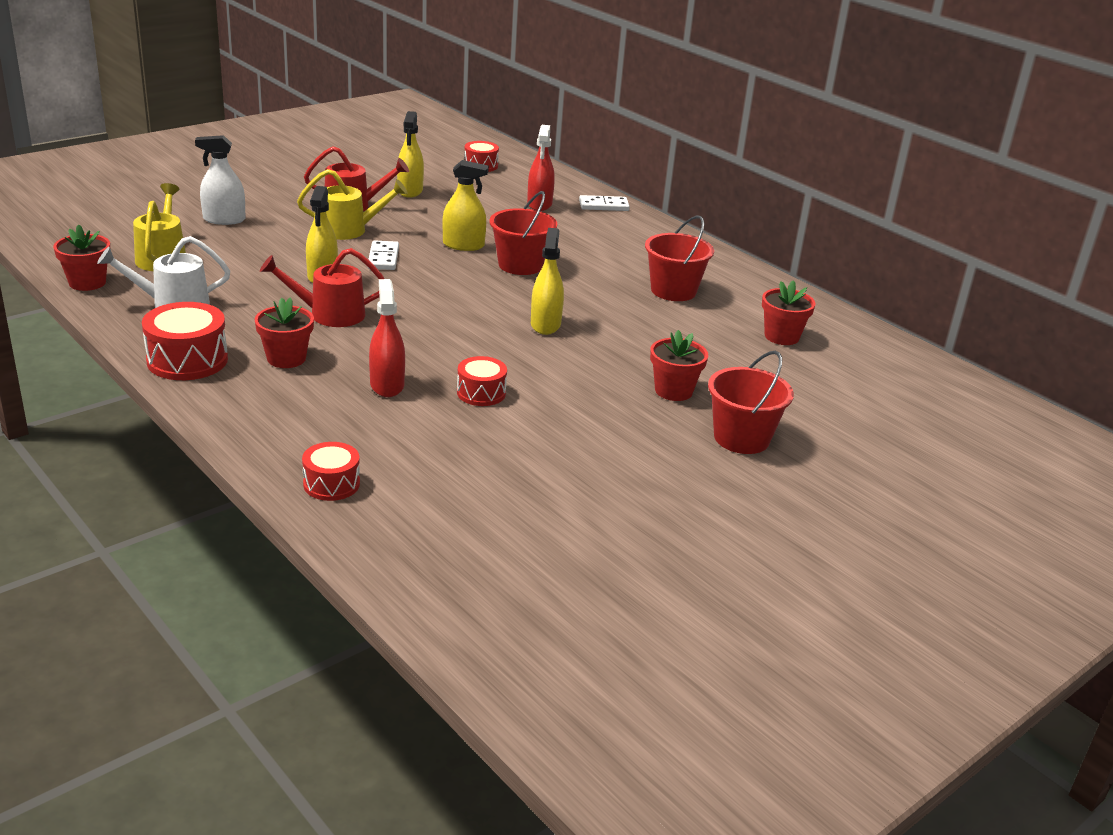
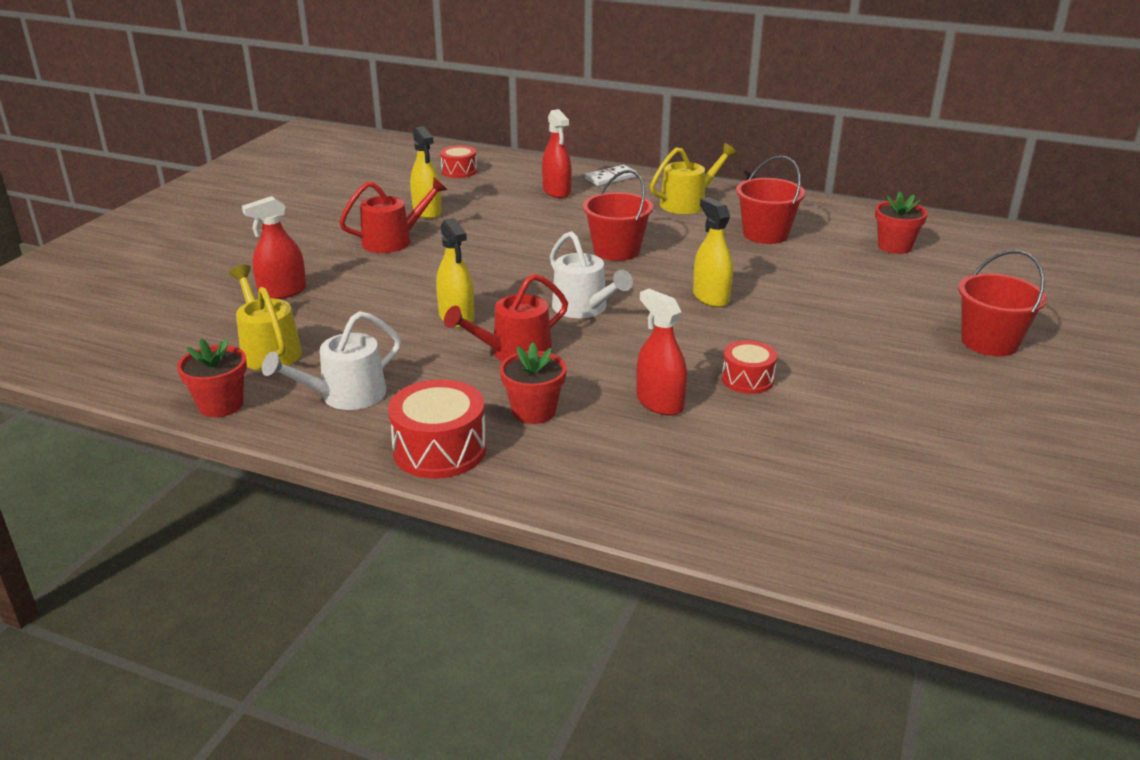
camera: 25 degrees left, 0 degrees up
white spray bottle [195,135,246,225] -> red spray bottle [242,196,306,299]
yellow watering can [297,169,407,240] -> yellow watering can moved to [650,143,737,214]
red drum [302,442,360,501] -> none
white domino [368,240,399,270] -> none
yellow spray bottle [443,160,489,251] -> none
red flower pot [650,330,708,401] -> none
none -> white watering can [550,231,633,318]

